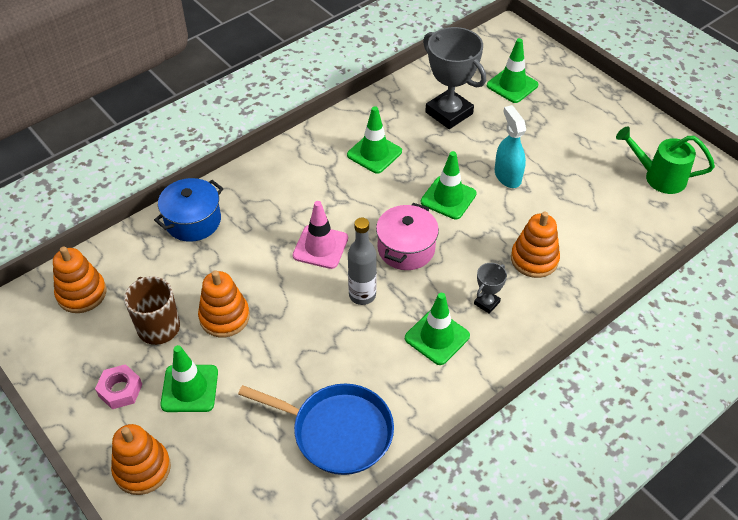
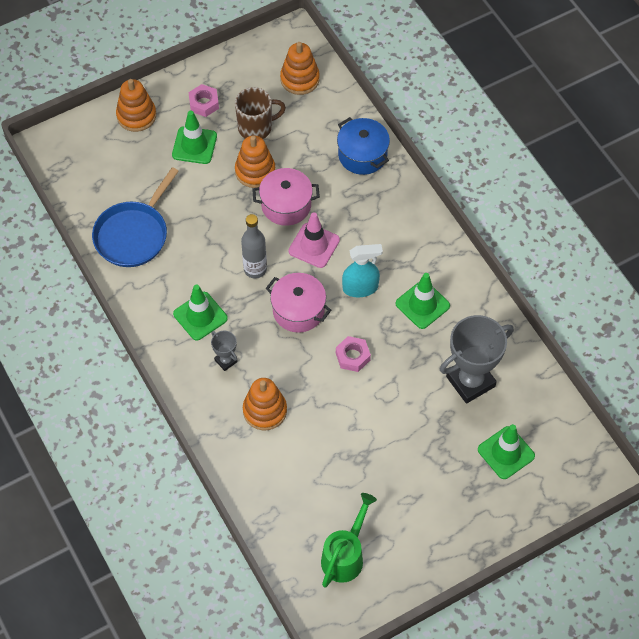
camera: 100 degrees right, 10 degrees up
green traffic cone [421,151,476,219] -> pink nut [336,336,371,372]
turquoise spray bottle [495,105,526,188] -> turquoise spray bottle moved to [342,244,383,297]
none -> pink pot [252,168,320,226]

